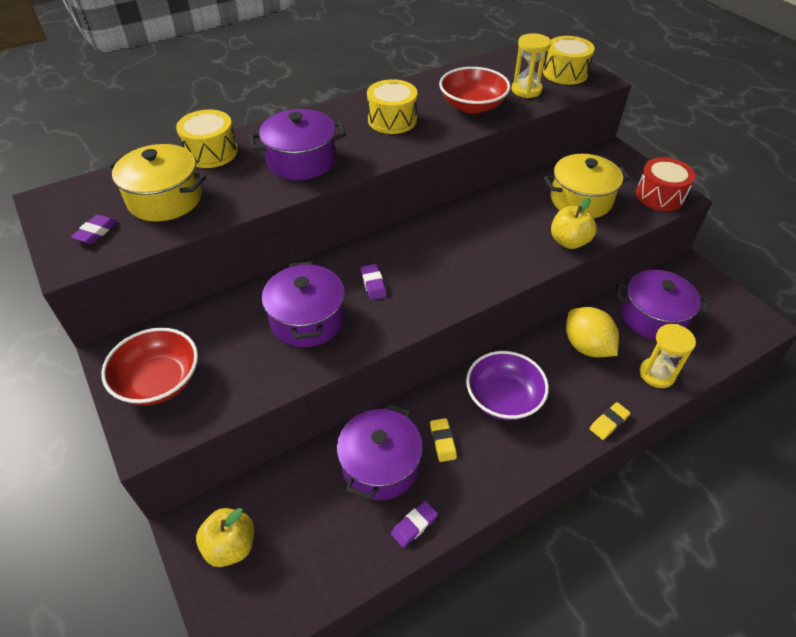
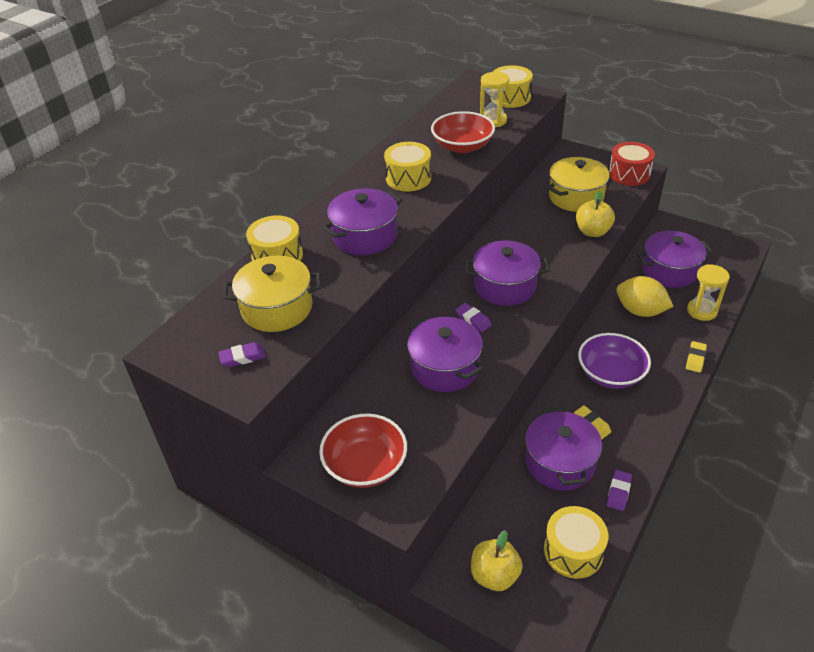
camera: 25 degrees left, 5 degrees down
purple eraser [71,214,117,244] -> purple eraser turned 75 degrees clockwise [218,342,266,367]
none -> purple pot [464,240,550,306]
none -> yellow drum [544,506,608,579]

